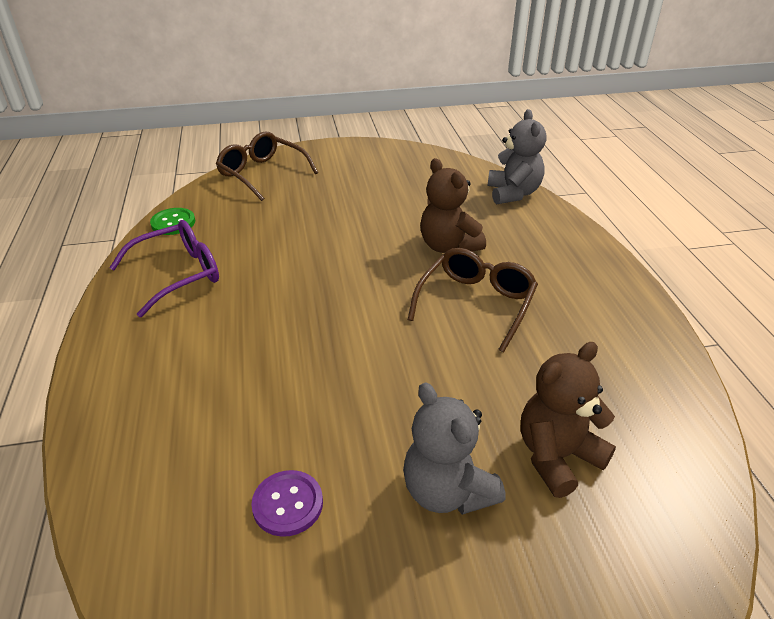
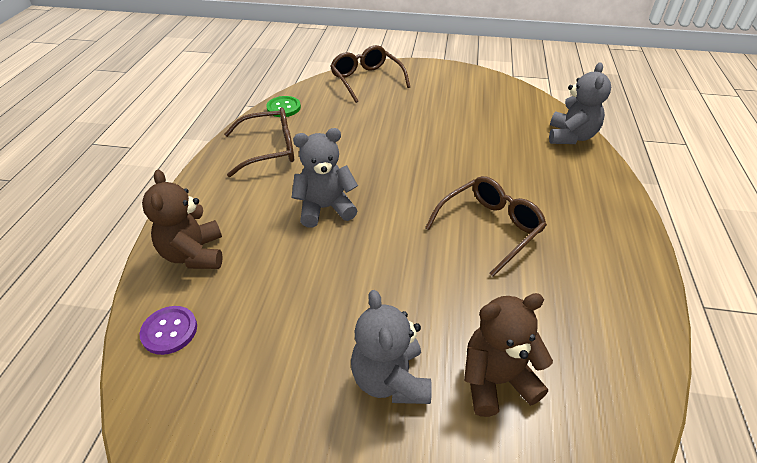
camera: 20 degrees right, 5 degrees up
purple glasses [109,220,219,317] -> brown glasses [224,107,294,177]
purple button [251,470,323,537] -> purple button moved to [140,306,197,355]
brown teddy bear [420,158,486,253] -> brown teddy bear moved to [142,170,223,269]
none -> grey teddy bear [291,128,358,228]

